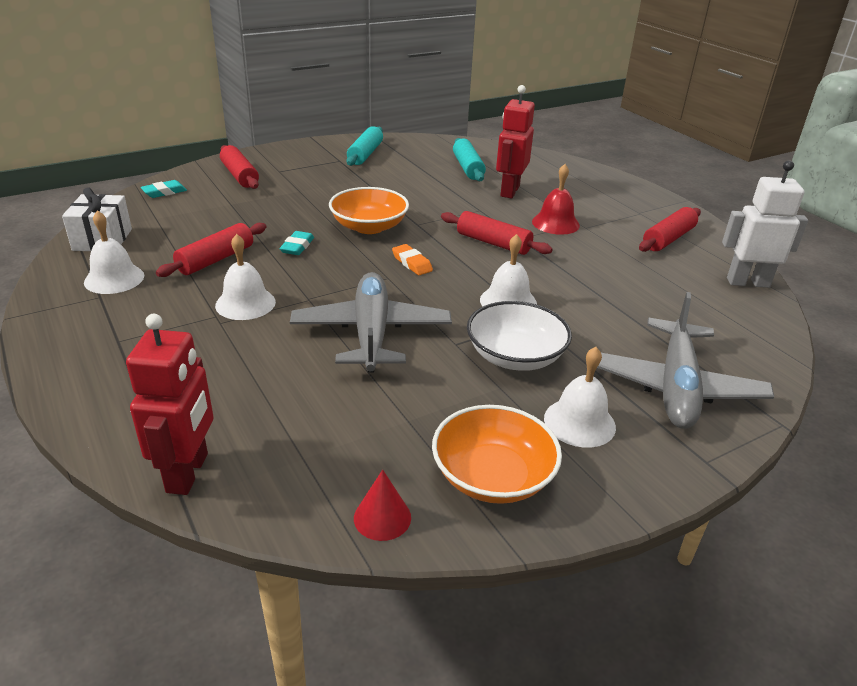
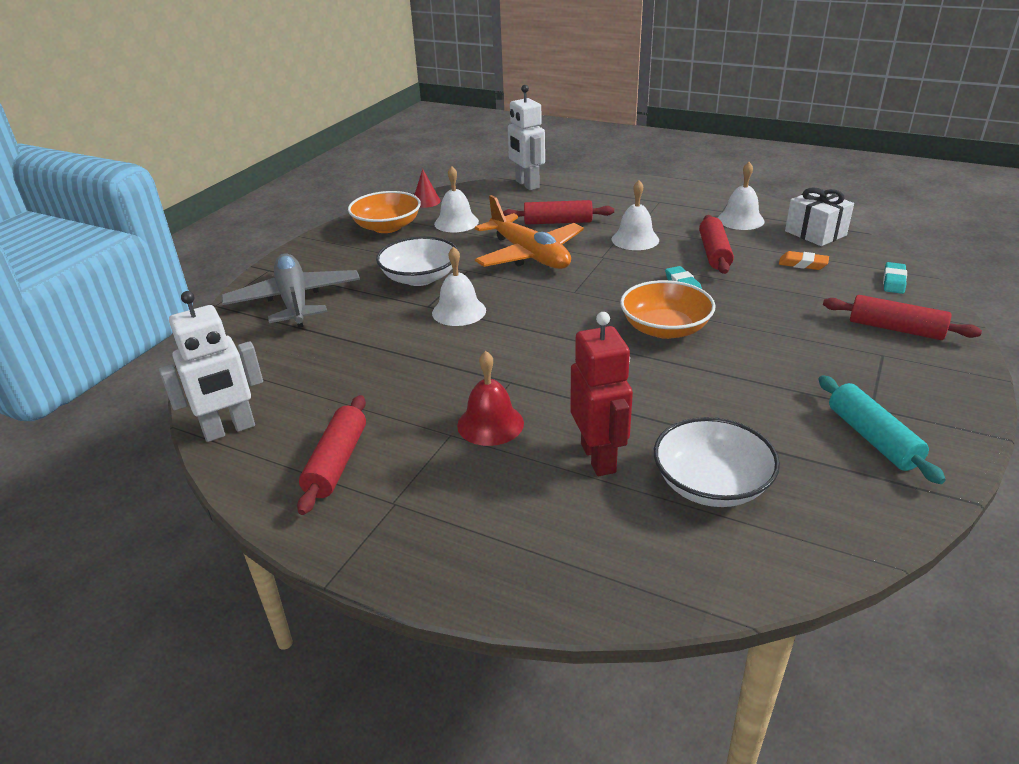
camera: 150 degrees right, 0 degrees up
red robot [126,314,214,495] -> white robot [508,85,545,190]
grey plane [290,272,452,373] -> orange plane [475,195,584,269]
orange eraser [392,244,433,275] -> orange eraser moved to [779,251,829,270]
red rolling pin [441,211,553,255] -> red rolling pin moved to [503,200,614,225]
turquoise rolling pin [453,138,486,181] -> white bowl [654,417,780,507]
white bell [544,347,616,448] -> white bell moved to [434,166,479,232]

